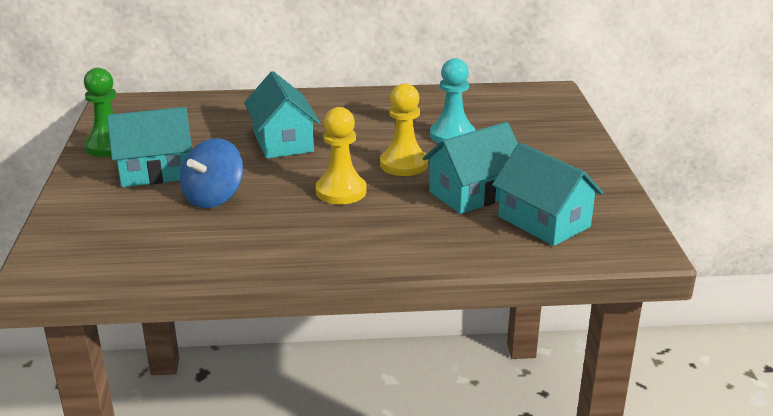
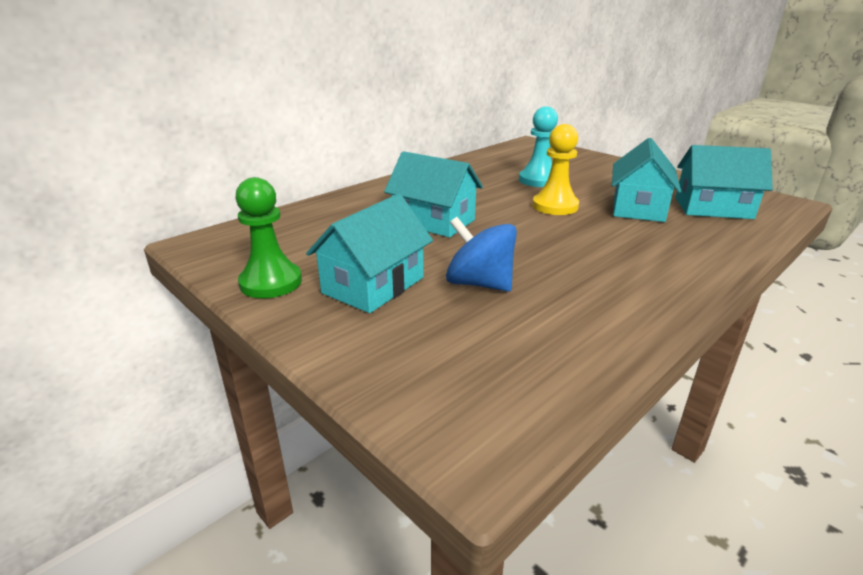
camera: 40 degrees left, 0 degrees up
blue spinning top [180,138,243,208] -> blue spinning top turned 135 degrees clockwise [446,217,517,292]
yellow pawn [316,107,367,204] -> none

